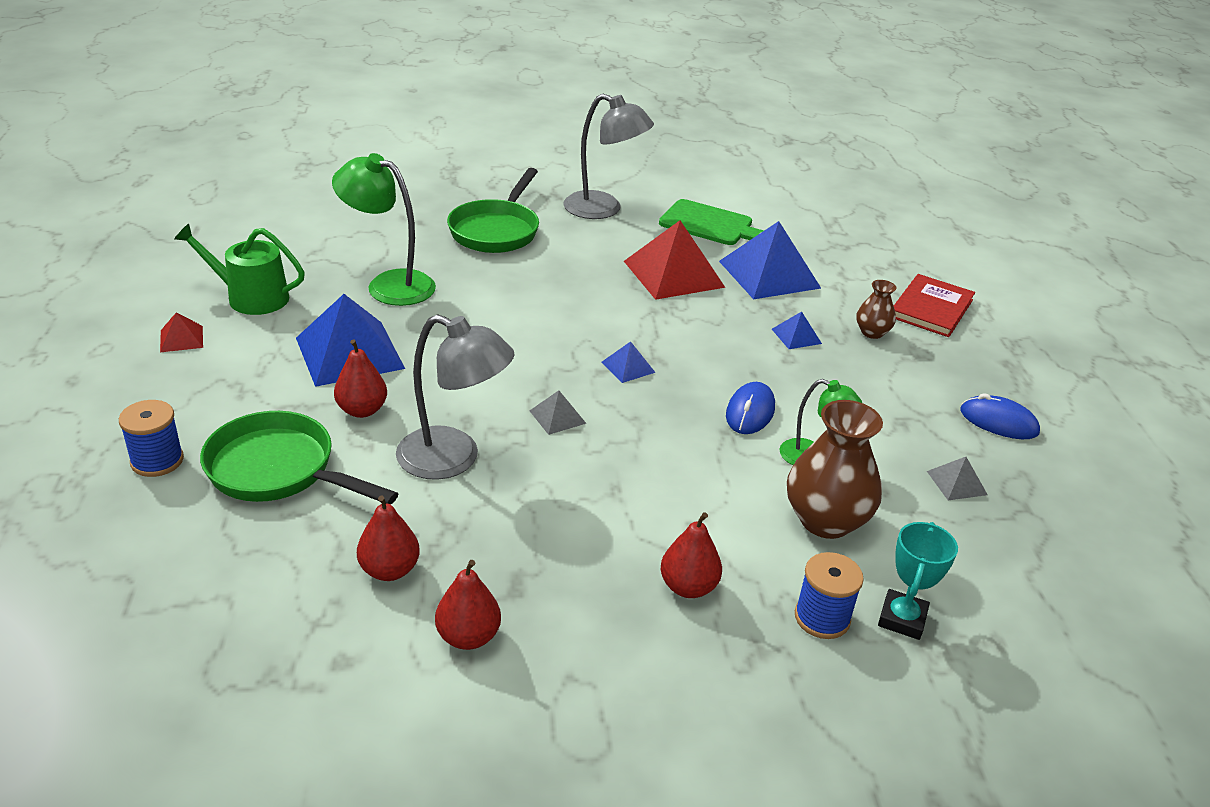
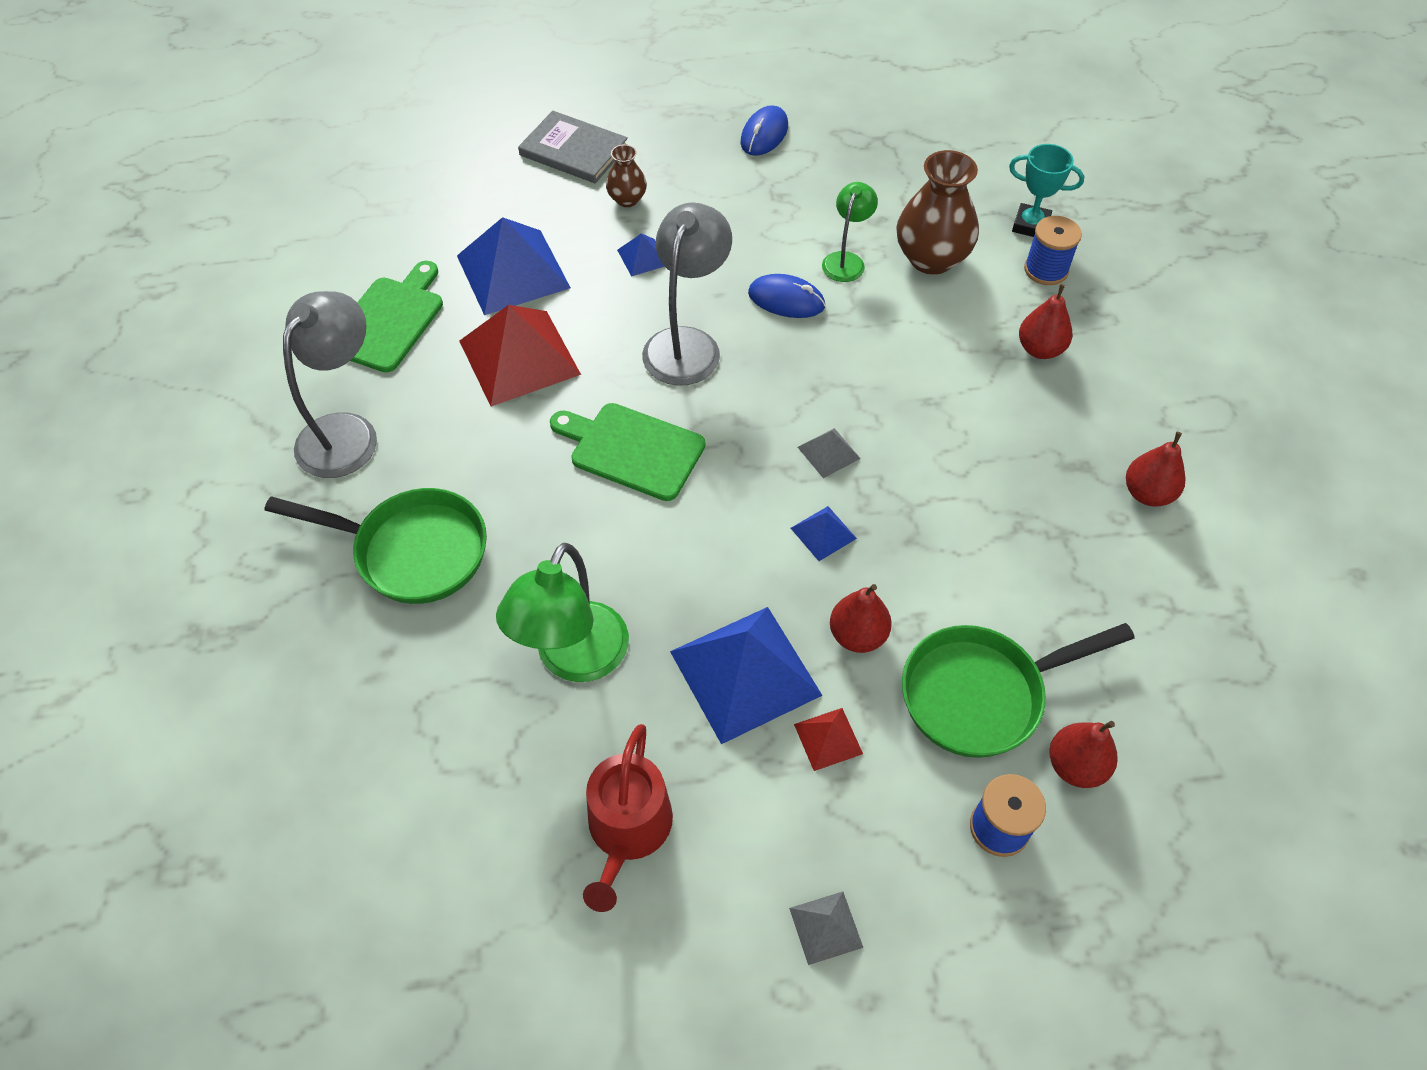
camera: 90 degrees left, 20 degrees up
red pyramid [160,312,203,352] -> red pyramid moved to [794,708,863,771]
green watering can [174,224,305,315] -> red watering can [583,724,673,912]
green pan [200,411,398,504] -> green pan turned 45 degrees clockwise [902,623,1135,758]
red pear [357,496,420,581] -> red pear moved to [1049,721,1118,788]
grey lamp [396,314,515,480] -> grey lamp moved to [642,202,732,386]
blue pyramid [601,341,656,383] -> blue pyramid moved to [791,506,857,561]
red book [894,274,975,337] -> grey book [518,111,628,183]
grey pyramid [927,457,988,500] -> grey pyramid moved to [789,892,863,965]
none -> green cutting board [550,403,706,501]

